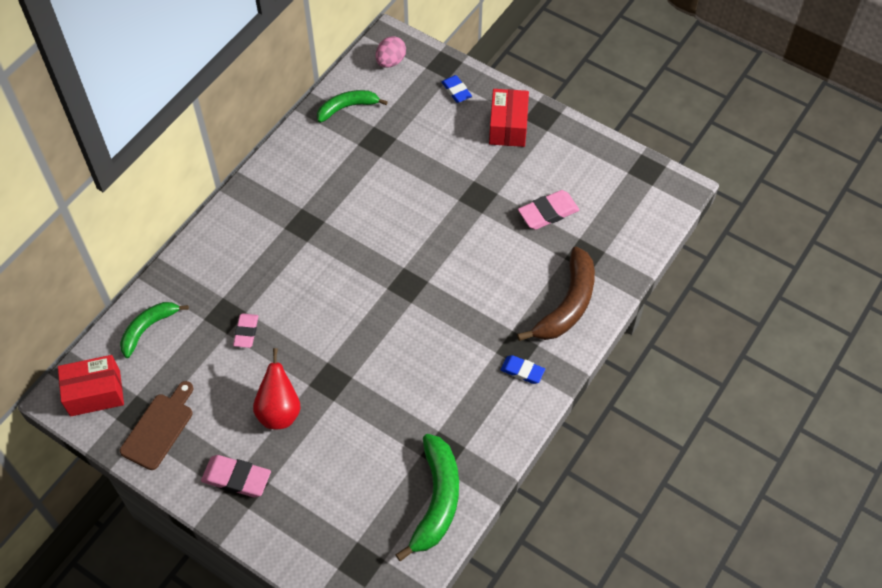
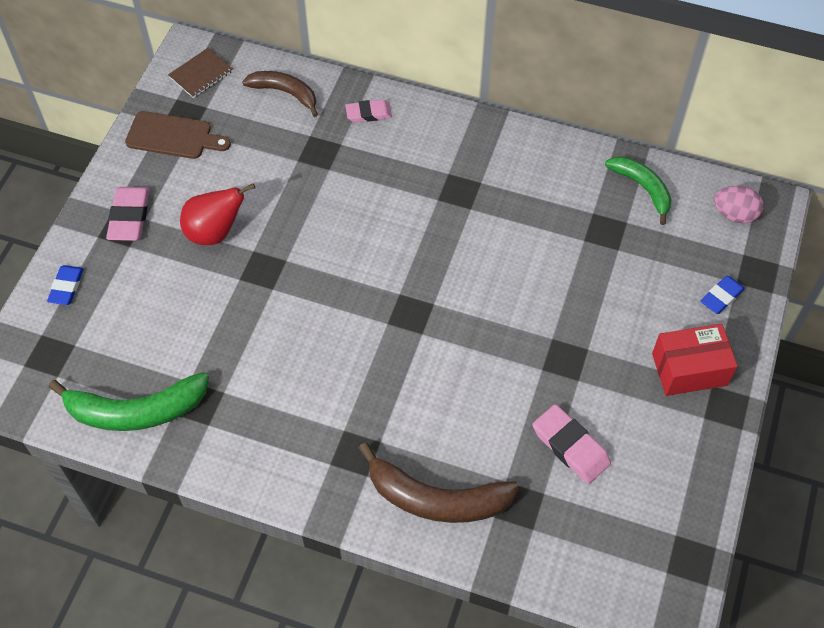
camera: 75 degrees right, 0 degrees up
red box [58,355,124,417] -> brown notebook [168,48,233,98]
green banana [120,302,189,358] -> brown banana [242,71,318,117]
pink eraser [233,314,258,348] -> pink eraser moved to [345,100,392,122]
blue eraser [500,355,545,384] -> blue eraser moved to [47,265,84,305]

